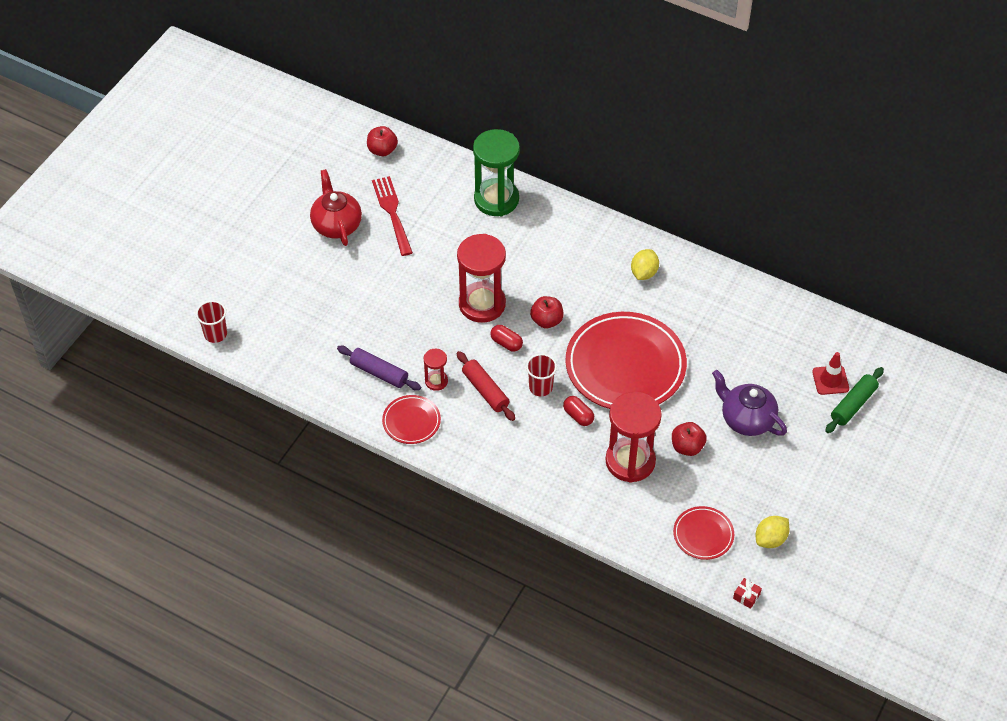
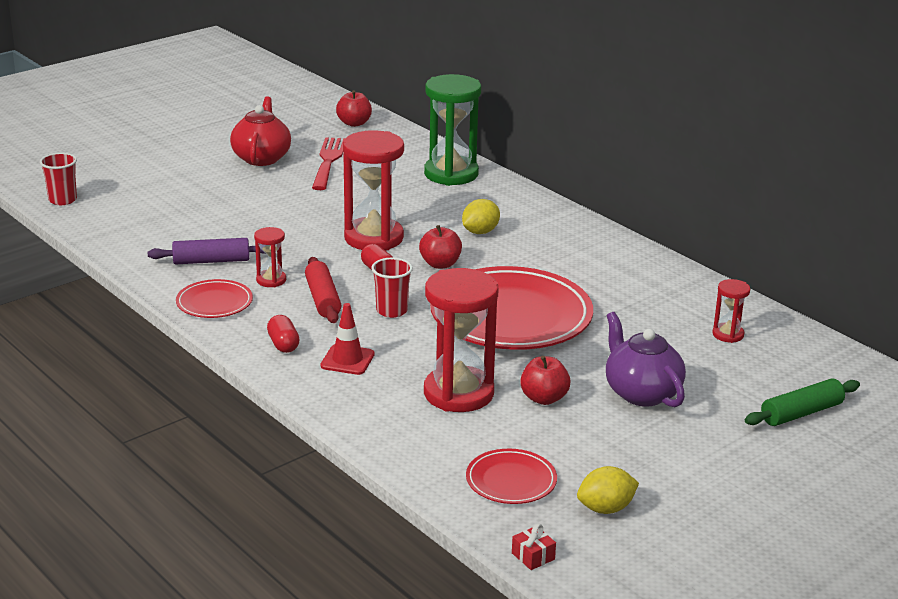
camera: 20 degrees right, 25 degrees down
purple rolling pin [337,346,421,391] -> purple rolling pin turned 60 degrees counterclockwise [148,238,266,264]
red capsule [563,396,594,426] -> red capsule moved to [267,315,300,353]
yellow lemon [631,249,659,280] -> yellow lemon moved to [462,199,500,234]
red traffic cone [812,352,849,395] -> red traffic cone moved to [320,303,375,375]
none -> red hourglass [712,279,750,343]

